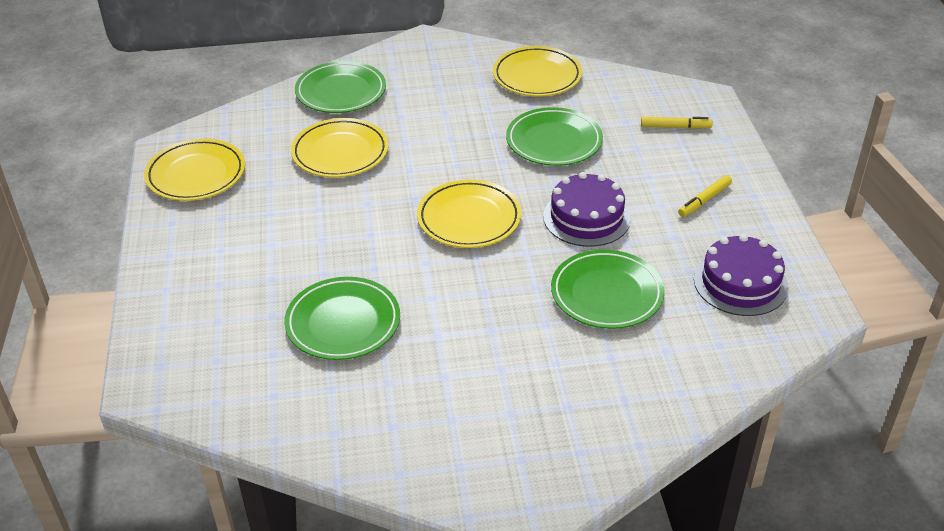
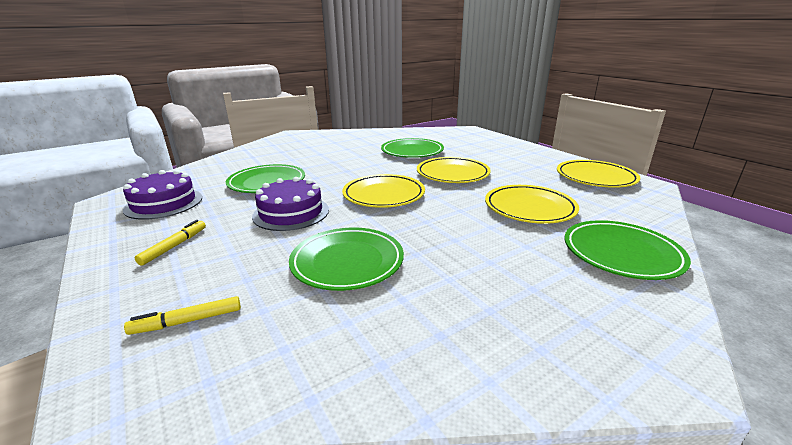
camera: 155 degrees right, 15 degrees down
yellow plate [493,46,582,96] -> yellow plate moved to [417,157,491,183]

